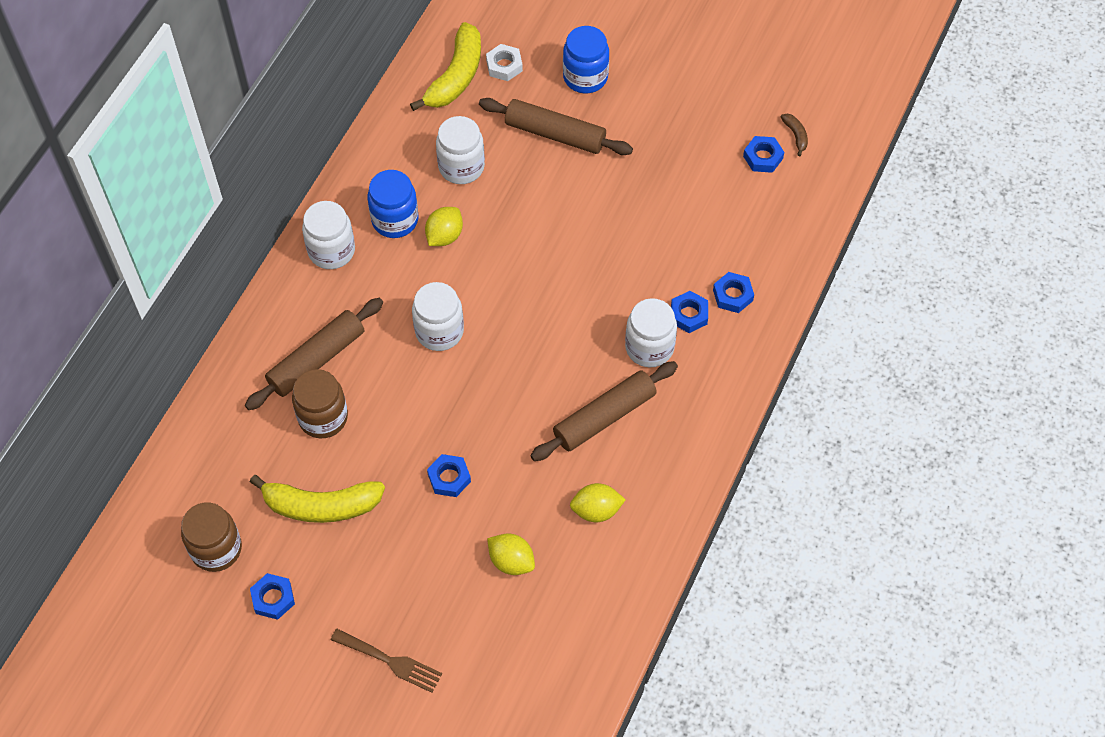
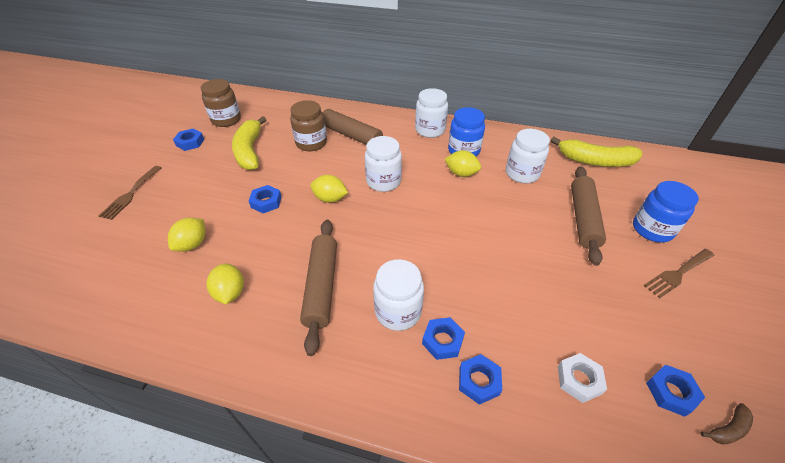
camera: 80 degrees right, 15 degrees down
white nut [486,44,523,81] -> white nut moved to [558,353,607,403]
brown rolling pin [531,361,678,461] -> brown rolling pin turned 45 degrees clockwise [300,220,337,356]
none -> yellow lemon [310,175,348,203]
none -> brown fork [644,249,715,298]

